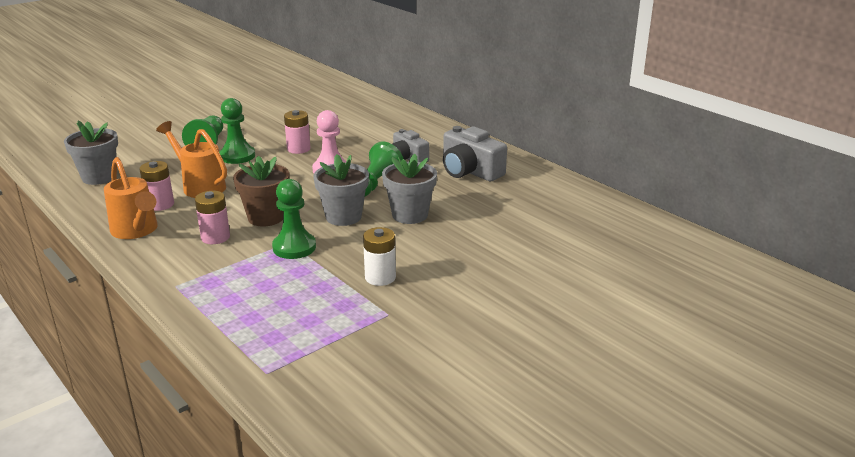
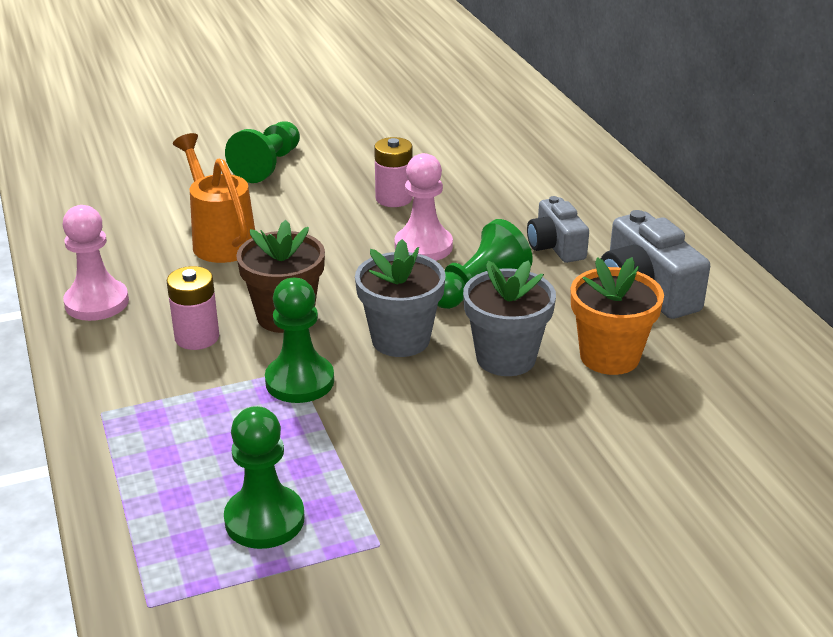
camera: 20 degrees right, 5 degrees up
grey flower pot [64,121,118,185] -> none
orange watering can [104,157,158,239] -> pink pawn [63,205,129,321]
pink battery [139,161,174,211] -> none
green pawn [219,98,255,164] -> green pawn moved to [224,406,305,549]
white battery [363,227,396,286] -> none
none -> orange flower pot [571,257,664,375]

